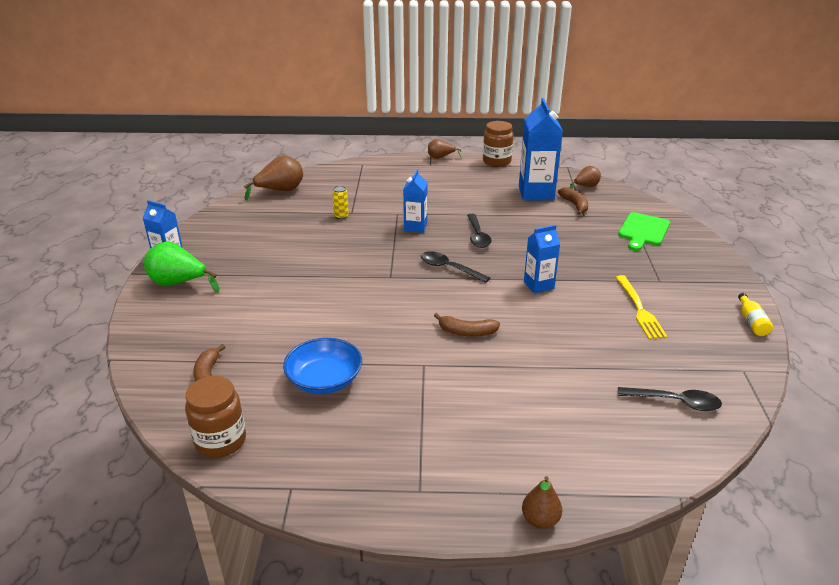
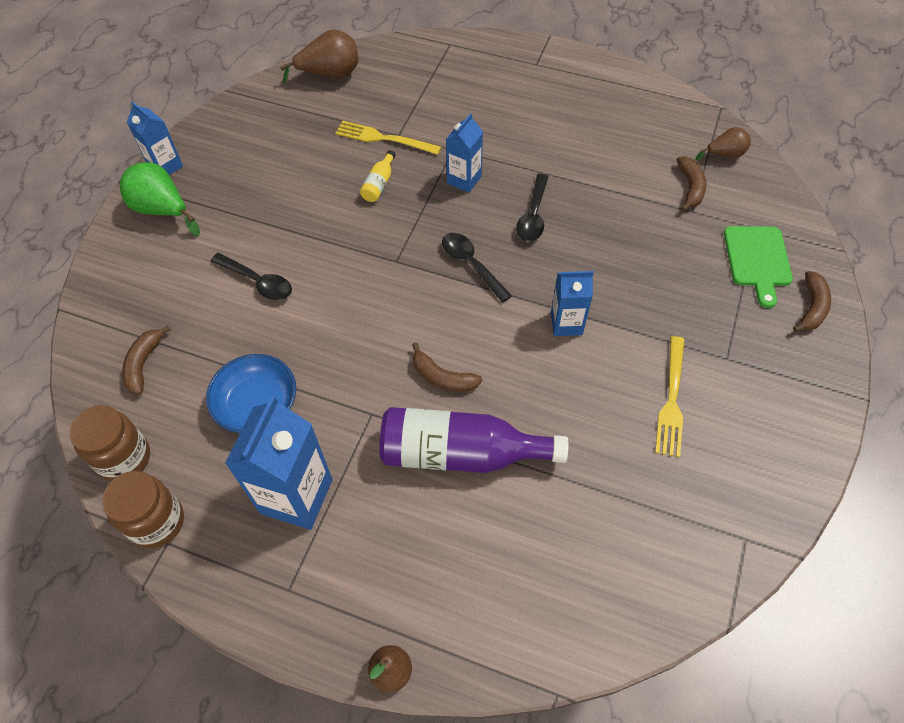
camera: 20 degrees right, 25 degrees up
yellow can [332,186,349,219] -> yellow fork [335,121,441,155]
brown pear [428,139,461,159] -> none
brown jar [483,121,513,167] -> brown jar moved to [102,471,184,548]
blue carton [519,98,563,201] -> blue carton moved to [225,396,333,530]
green cutting board [618,212,670,251] -> green cutting board turned 45 degrees counterclockwise [724,226,793,308]
black spoon [618,387,722,411] -> black spoon moved to [211,253,292,300]
yellow bottle [738,293,773,336] -> yellow bottle moved to [360,150,395,202]
none -> purple bottle [379,407,569,473]
none -> brown banana [793,271,831,332]

